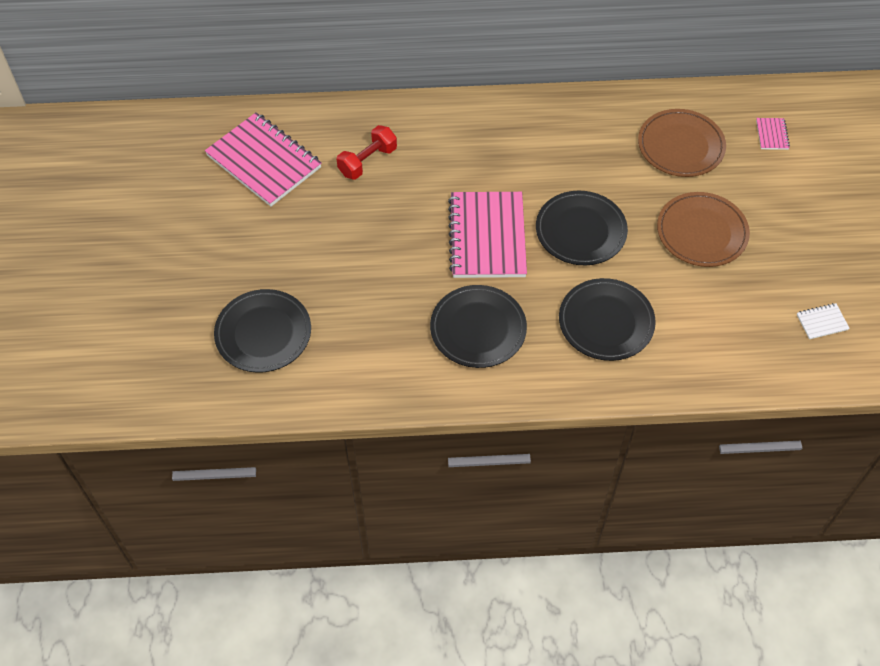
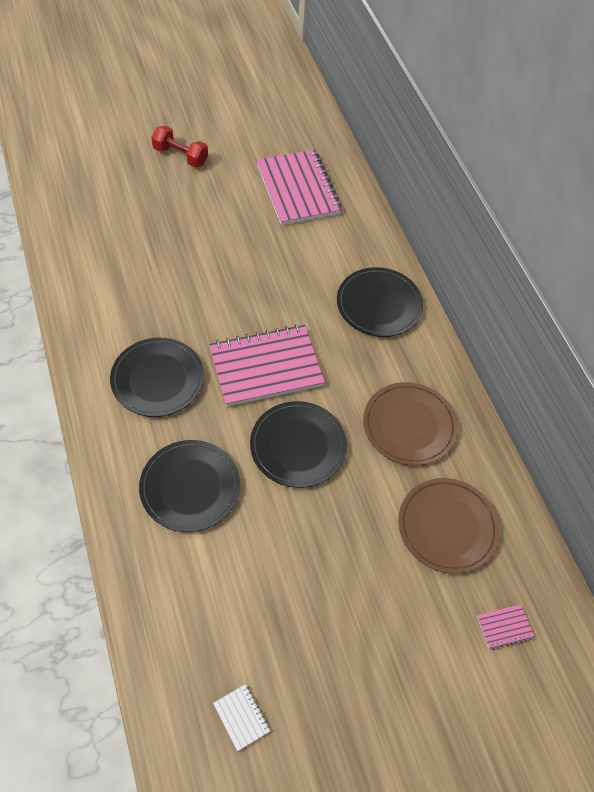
camera: 70 degrees right, 0 degrees up
pink notebook [205,112,322,207] -> pink notebook turned 45 degrees counterclockwise [257,150,342,225]
black plate [214,289,311,373] -> black plate moved to [337,267,423,337]
red dumbbell [337,125,397,180] -> red dumbbell moved to [151,126,208,167]
brown plate [657,192,750,267] -> brown plate moved to [363,382,458,466]

